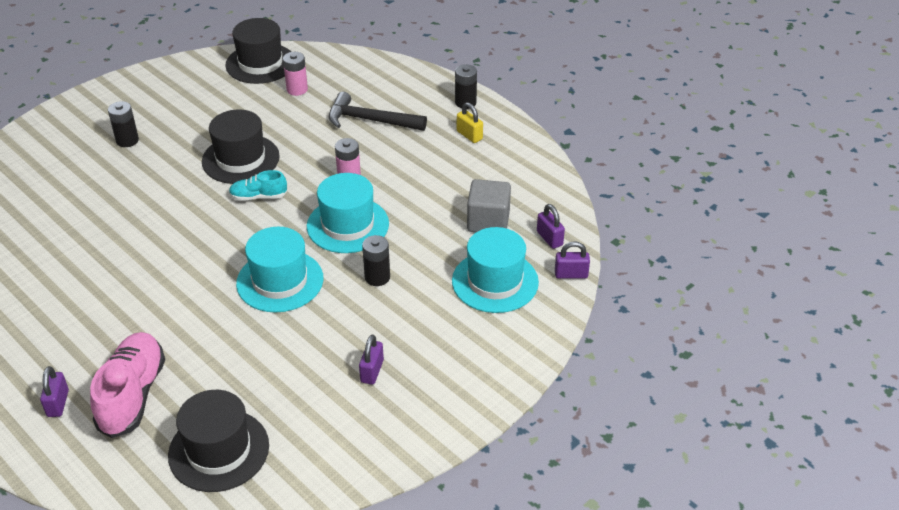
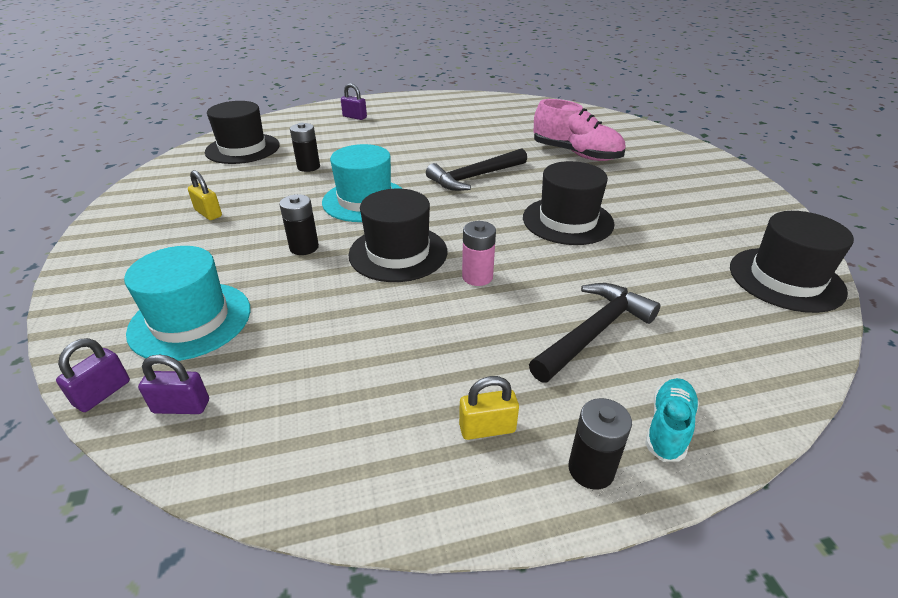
camera: 120 degrees right, 5 degrees down
pink shoe [90,332,165,438] -> pink shoe moved to [534,99,625,161]
black battery [108,101,139,147] -> black battery moved to [290,123,320,172]
turquoise shoe [229,170,287,201] -> turquoise shoe moved to [645,378,699,462]
pink battery [283,52,308,96] -> none
turquoise hat [307,173,389,253] -> black hat [348,189,447,282]
purple padlock [359,335,384,385] -> yellow padlock [188,170,222,220]
grey cube [467,179,511,232] -> none
none -> black hammer [426,148,527,191]

